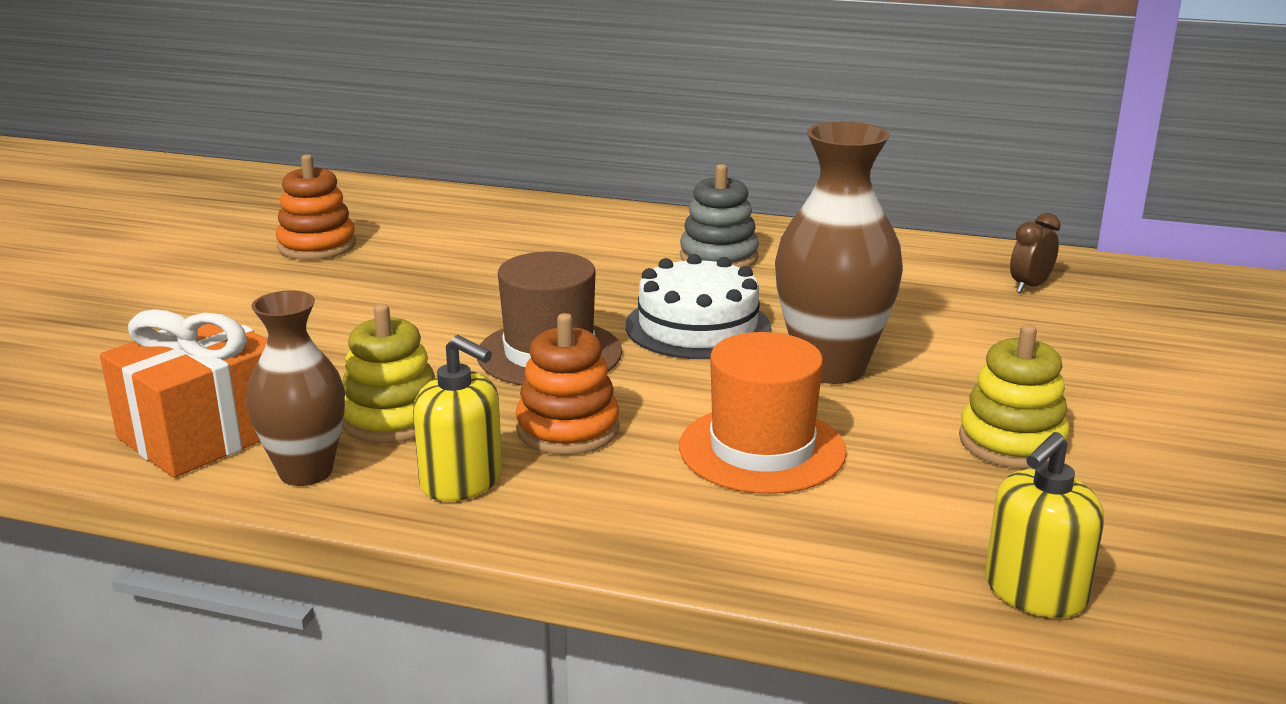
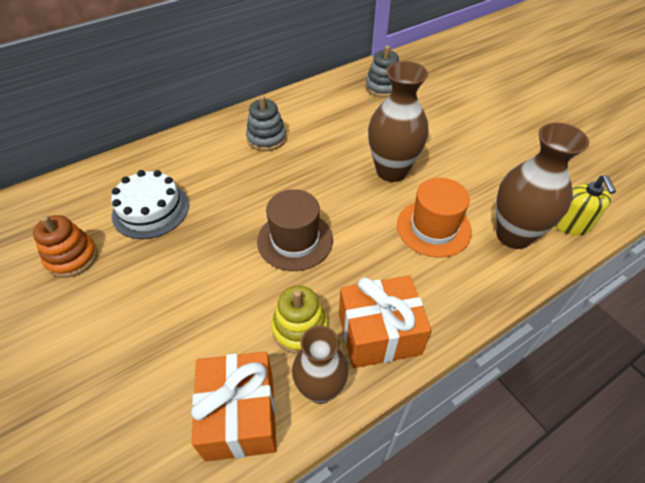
camera: 50 degrees left, 25 degrees up
yellow soap dispenser [413,335,502,501] -> orange gift [339,275,432,368]
orange stacking toy [516,313,619,455] -> none
white cake [626,254,771,359] -> white cake moved to [111,170,189,239]
yellow stacking toy [959,324,1070,469] -> none
brown clock [1010,213,1061,293] -> grey stacking toy [365,45,399,98]
none -> brown vase [496,123,589,249]

